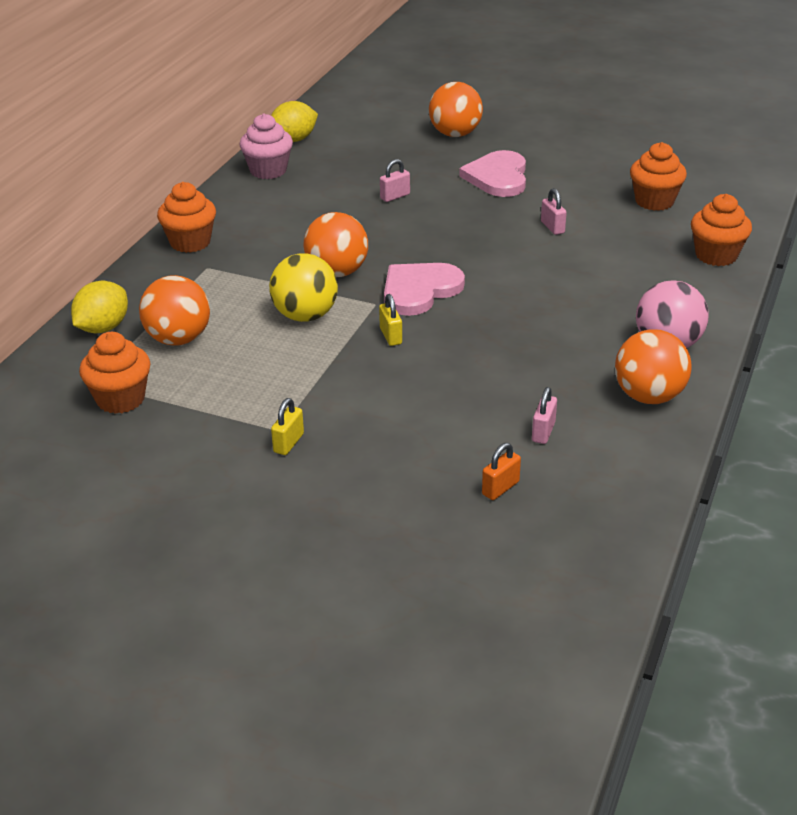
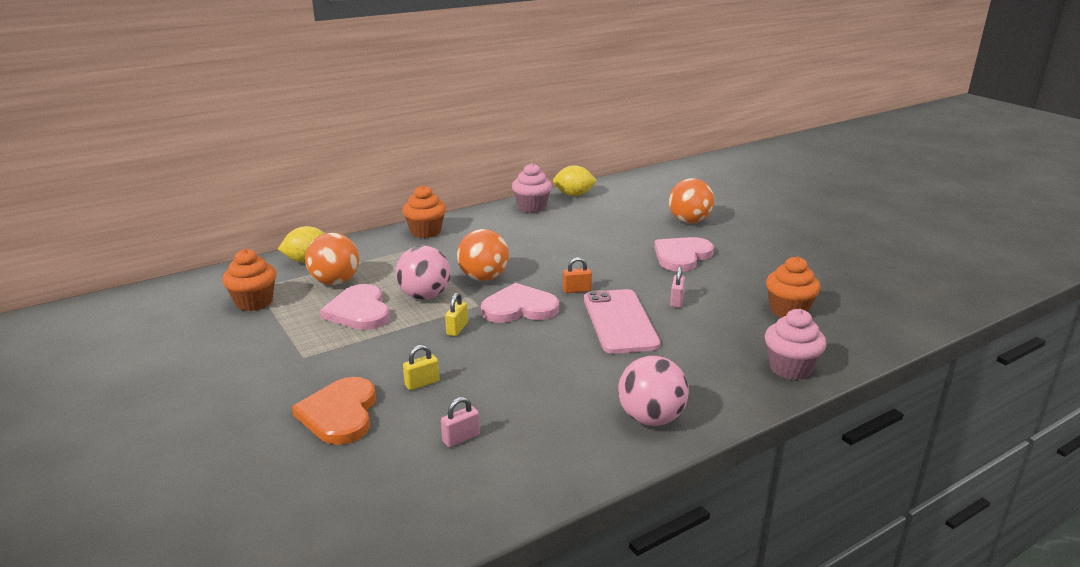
camera: 35 degrees right, 10 degrees down
yellow ball [269,253,338,322] -> pink ball [396,246,451,300]
yellow padlock [271,398,304,455] -> yellow padlock moved to [403,345,439,390]
pink padlock [380,159,410,202] -> none
orange padlock [482,443,521,500] -> orange padlock moved to [563,257,592,293]
orange ball [615,329,692,404] -> none
orange cupcake [691,194,752,266] -> pink cupcake [765,309,826,380]
none -> orange heart [292,377,376,445]
none -> pink heart [320,284,390,330]
none -> pink phone [584,289,661,354]

